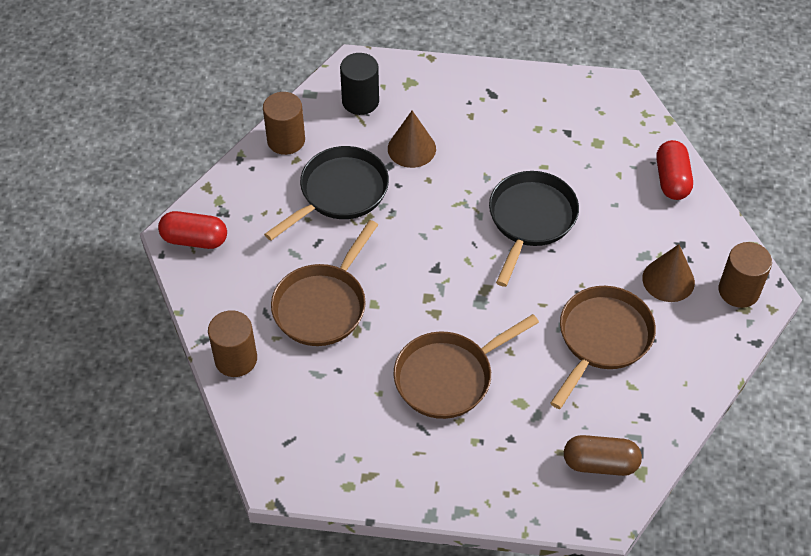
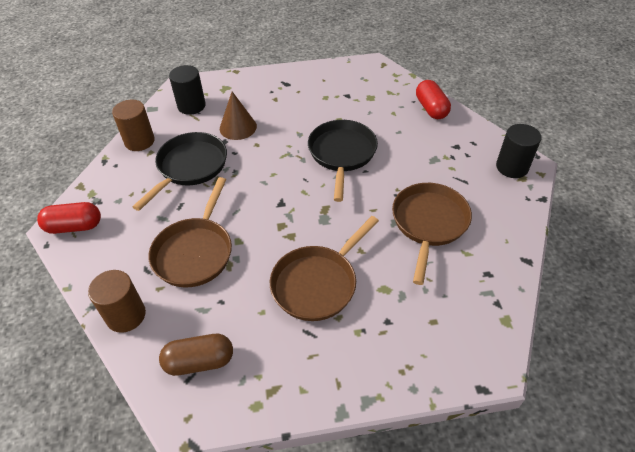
camera: 15 degrees left, 5 degrees down
brown capsule [564,435,642,476] -> brown capsule moved to [159,334,233,376]
brown cone [642,244,695,302] -> none
brown cylinder [718,242,772,308] -> black cylinder [496,124,541,178]

